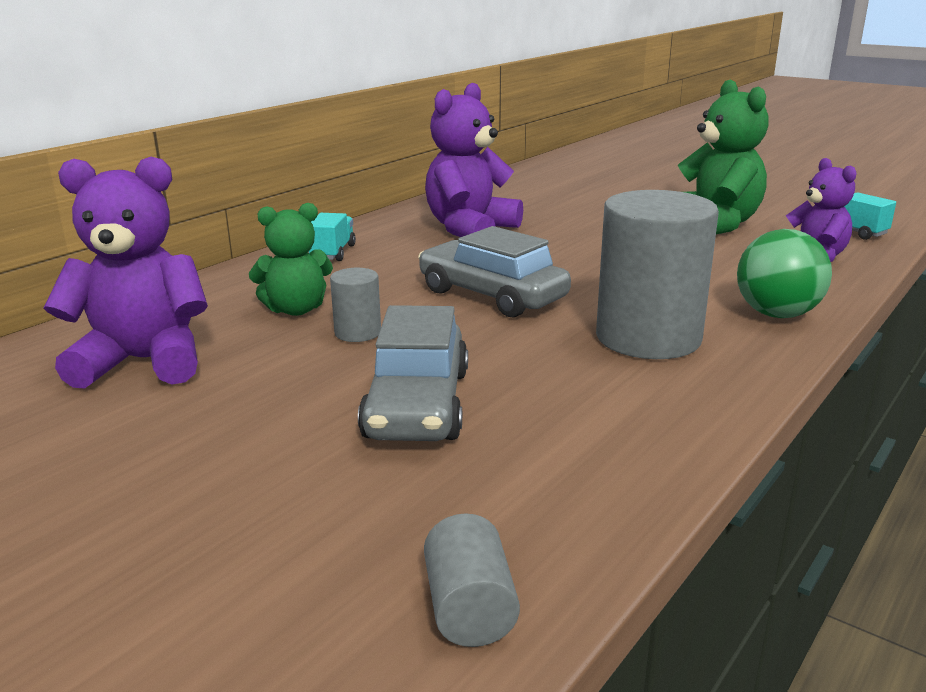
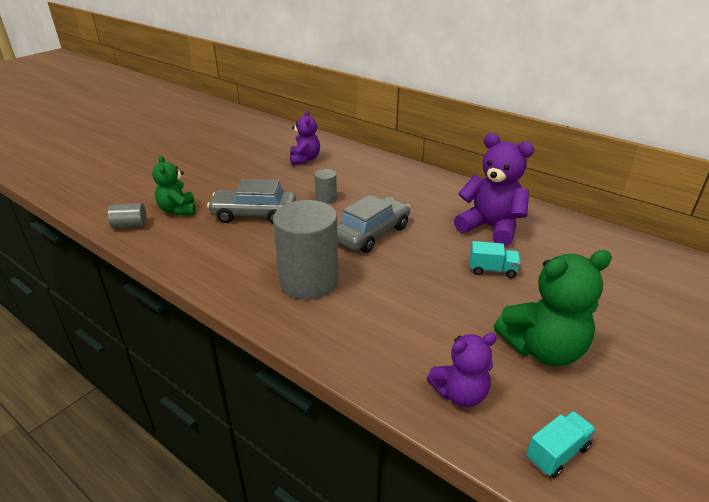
camera: 90 degrees right, 10 degrees up
purple teddy bear [44,157,208,389] -> purple teddy bear [290,110,320,165], size x0.63
green teddy bear [249,203,333,316] -> green teddy bear moved to [152,155,196,215]
turquoise truck [309,213,356,261] -> turquoise truck moved to [470,241,521,278]
green ball [737,229,832,318] -> none

